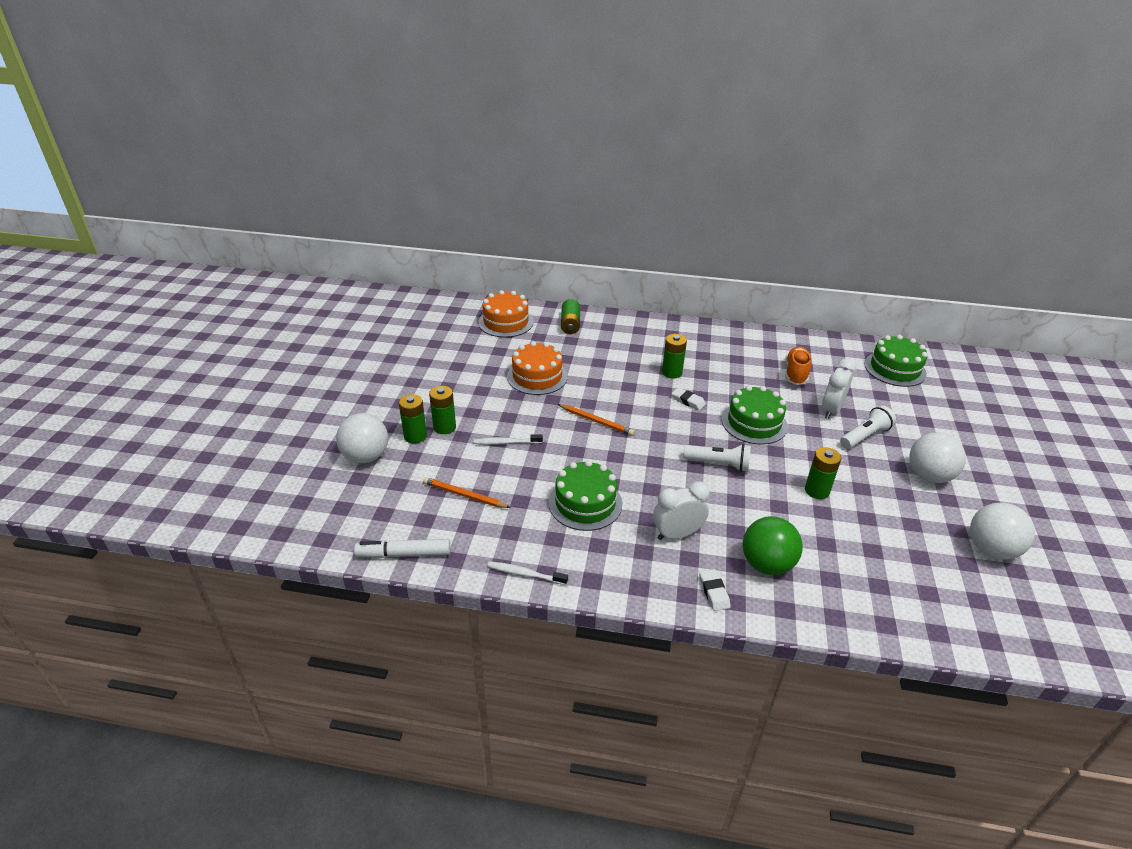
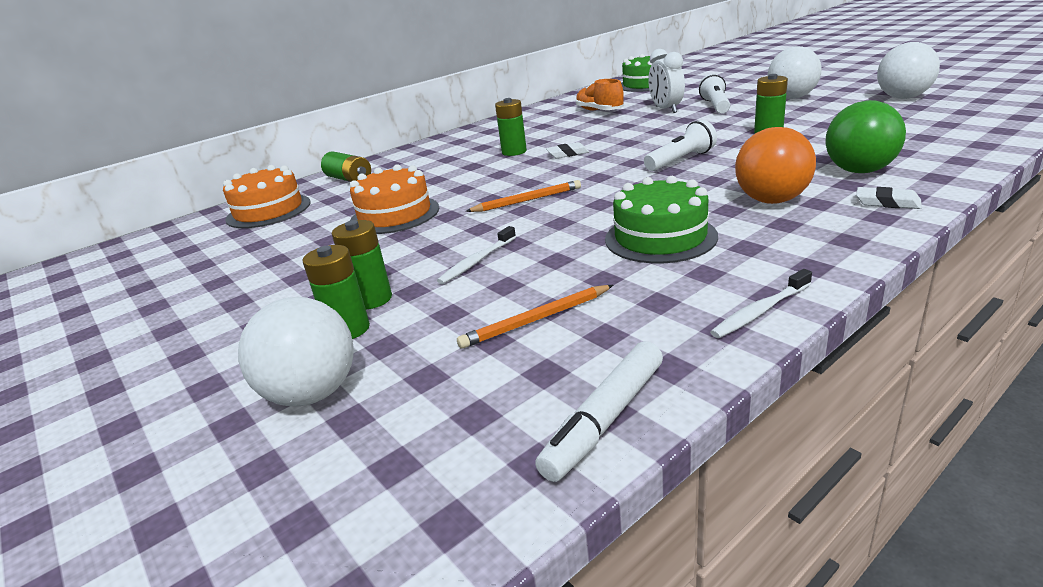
camera: 45 degrees left, 10 degrees down
white clock [653,481,709,540] -> orange ball [735,127,816,204]
green cake [722,385,788,445] -> none

